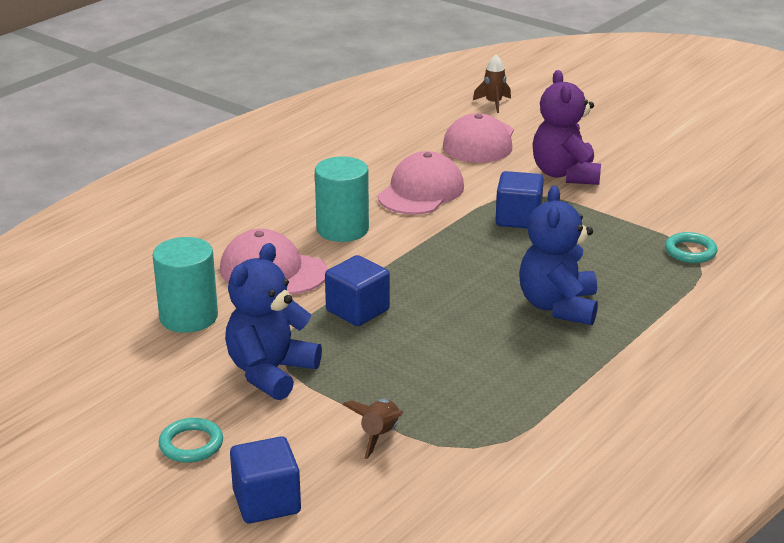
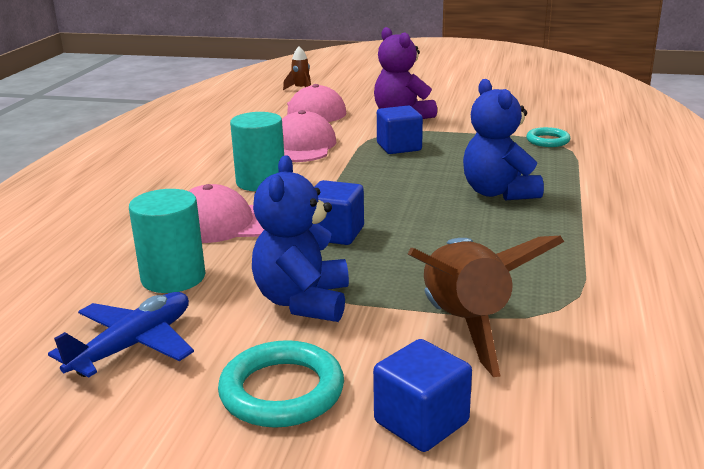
camera: 25 degrees left, 5 degrees down
turquoise ring [159,418,223,463] -> turquoise ring [218,340,344,428], size x1.61
brown rocket [343,399,403,459] -> brown rocket [408,236,564,377], size x2.14
none -> blue plane [48,292,194,378]

